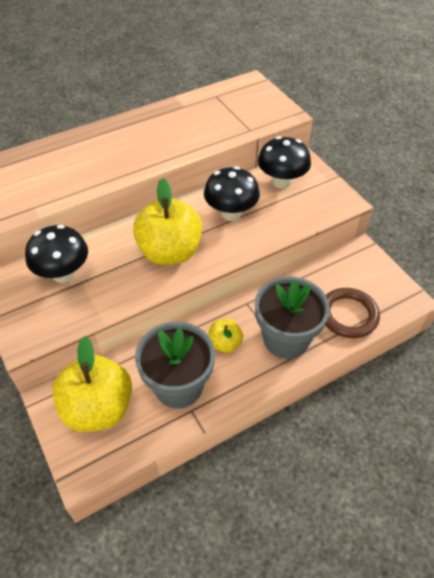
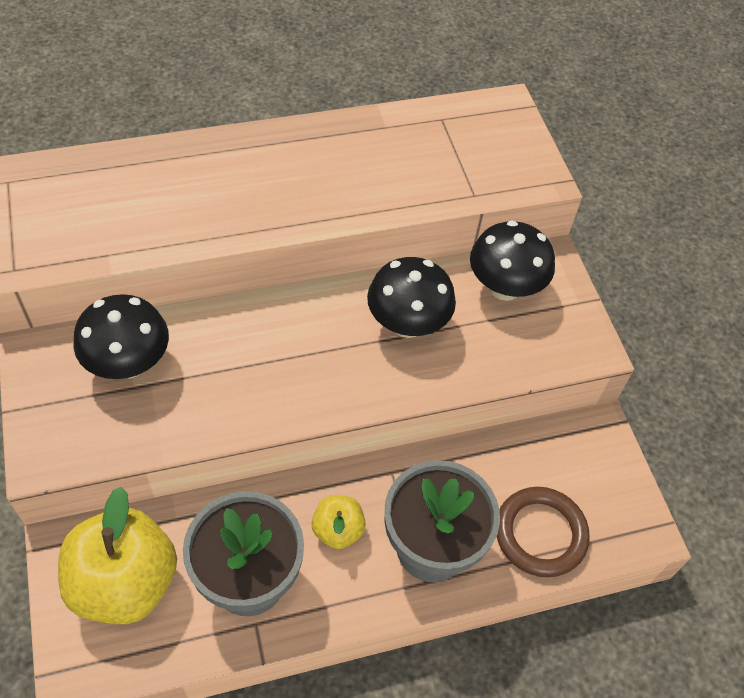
camera: 10 degrees right, 5 degrees up
yellow apple [133,178,202,265] -> none

